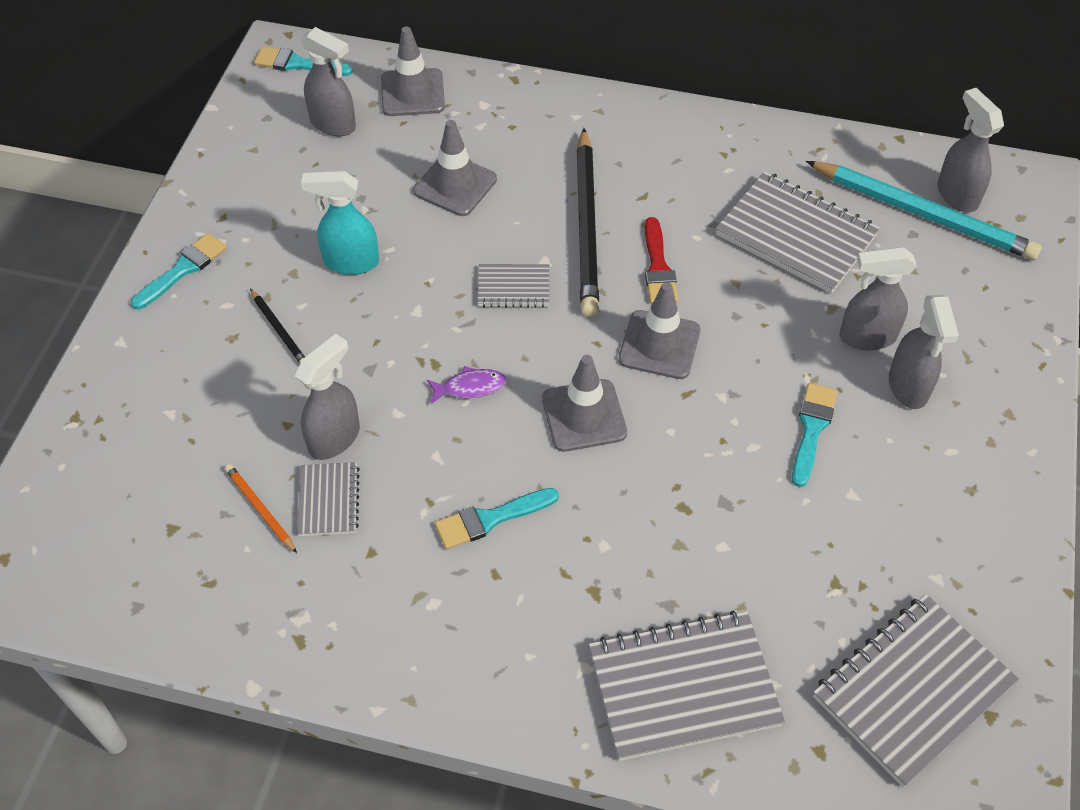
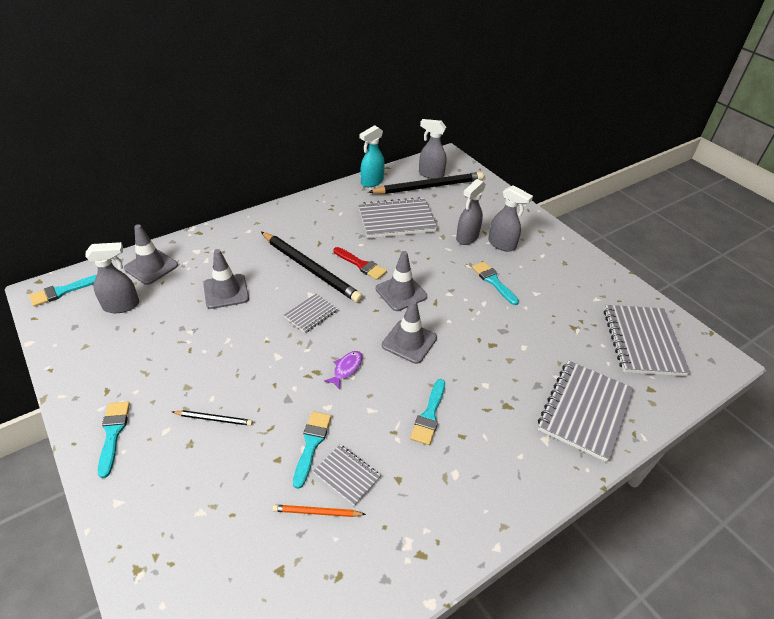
camera: 50 degrees left, 10 degrees down
grey spray bottle [295,334,360,460] -> turquoise brush [293,411,331,489]
turquoise spray bottle [301,171,379,275] -> turquoise spray bottle moved to [360,125,385,187]
turquoise pencil [806,161,1042,260] -> black pencil [368,172,484,194]

